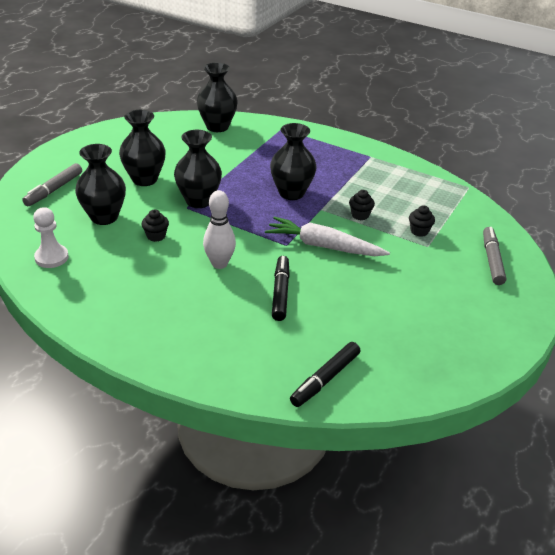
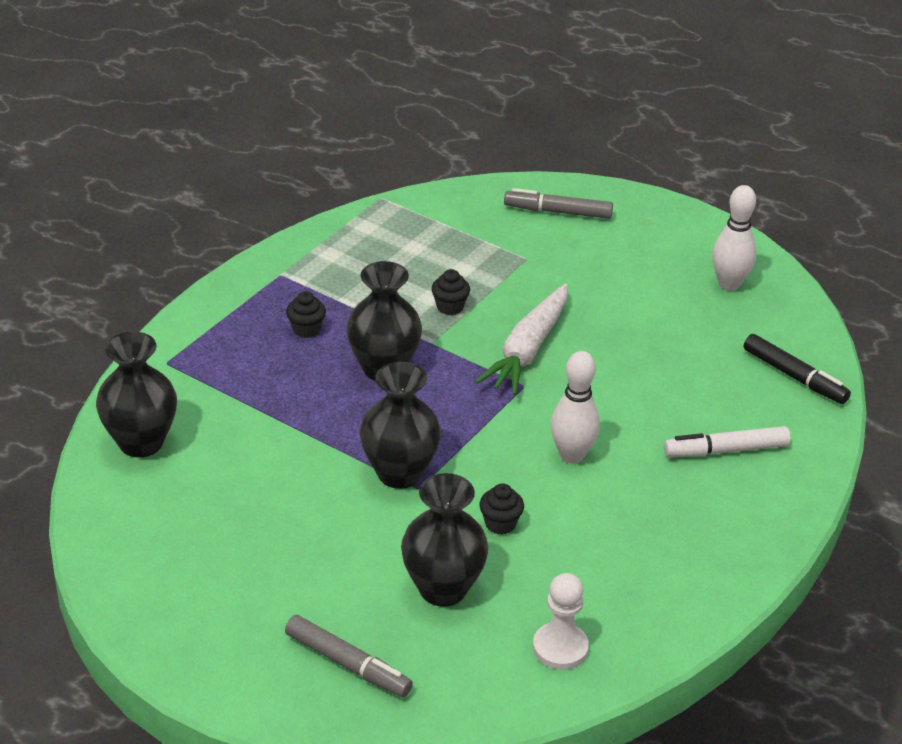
camera: 85 degrees left, 0 degrees up
black vase [119,110,166,186] -> none
black marker [272,256,290,321] -> none
black cupcake [409,205,435,237] -> black cupcake moved to [286,291,326,338]
none -> white marker [664,426,791,457]
none -> white bowling pin [712,185,756,291]

